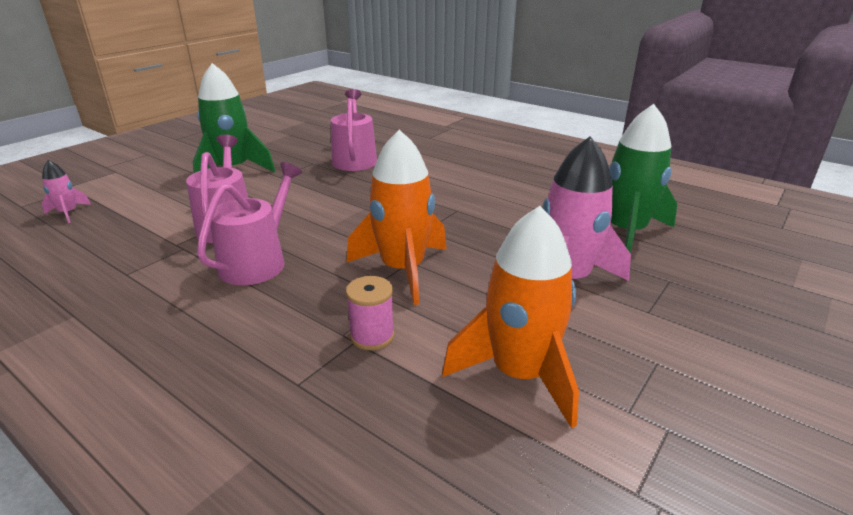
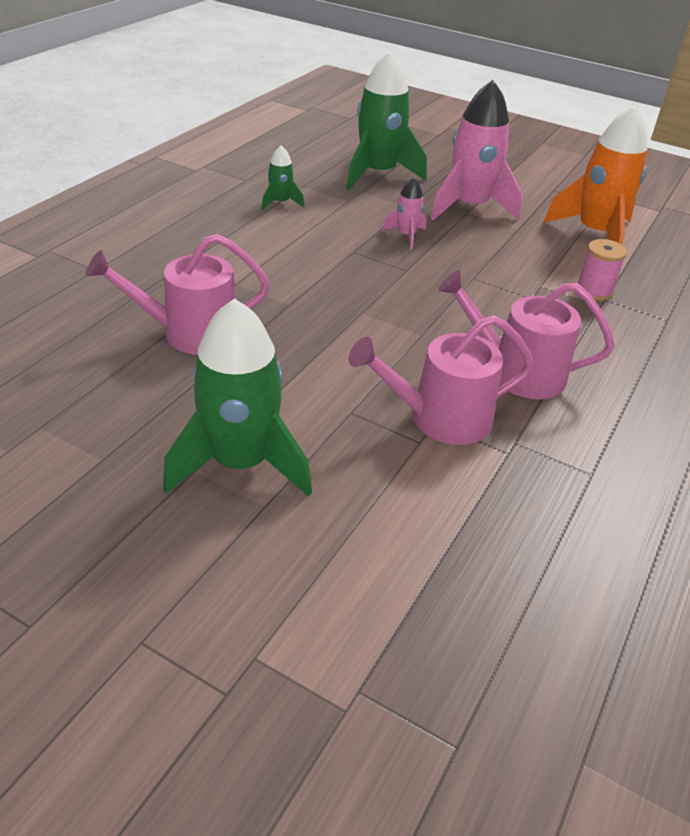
camera: 100 degrees left, 10 degrees up
pink rocket [42,160,91,223] -> pink rocket moved to [382,177,426,249]
orange rocket [347,130,446,305] -> none
none -> green rocket [261,145,305,211]

